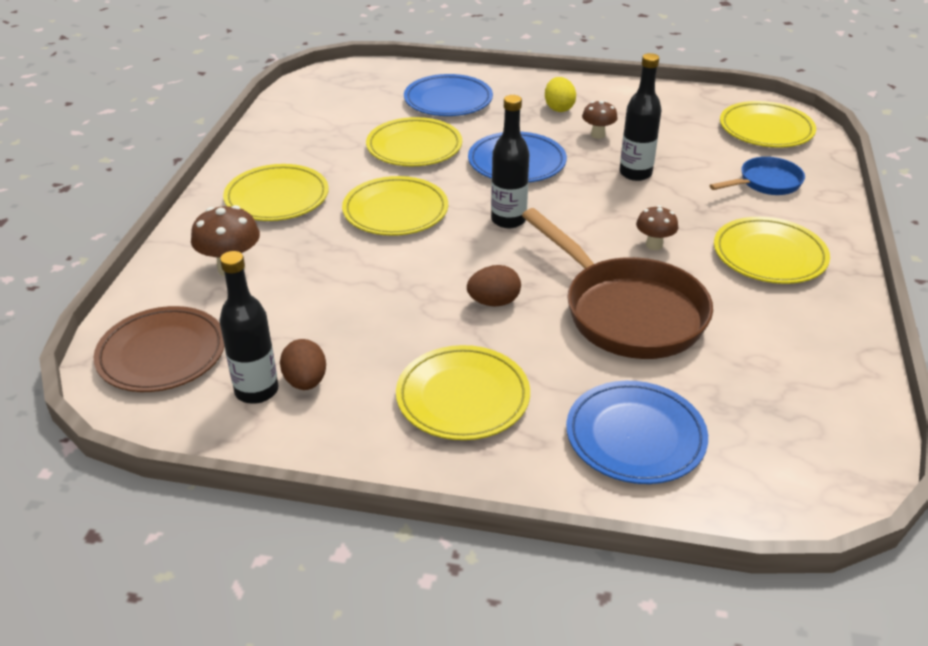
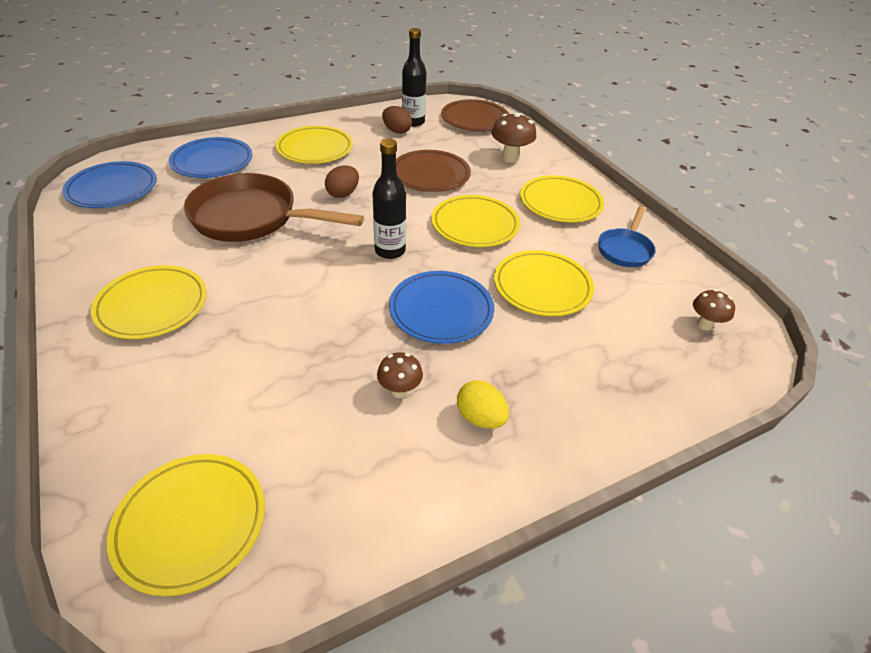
camera: 140 degrees right, 5 degrees up
blue plate [404,74,493,116] -> blue plate moved to [62,161,157,208]
black bottle [619,53,662,181] -> none
brown mushroom [636,205,678,250] -> brown mushroom moved to [693,289,735,331]
blue pan [709,157,805,195] -> blue pan moved to [598,206,656,267]
none -> brown plate [396,150,471,192]

